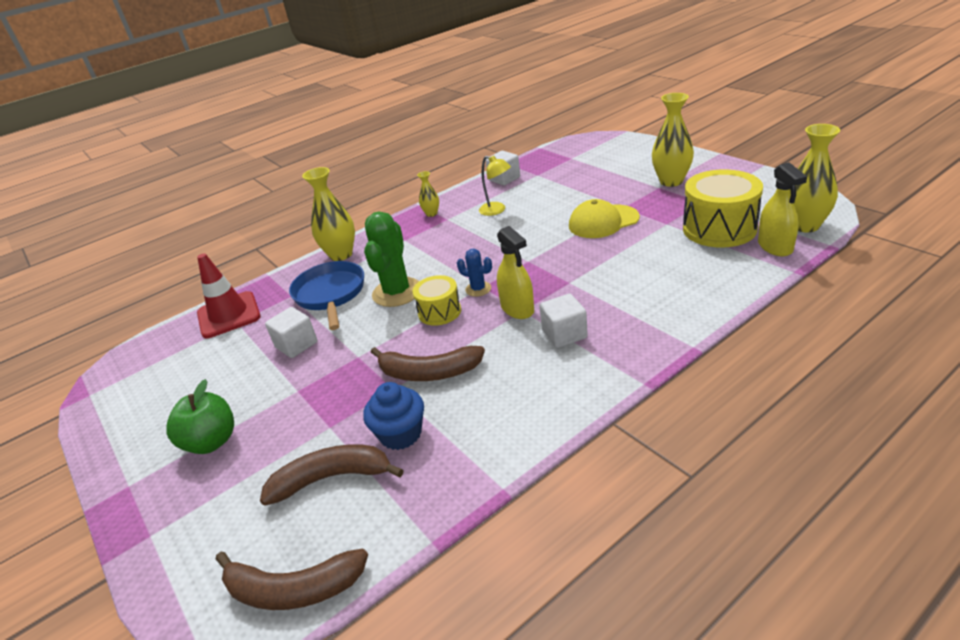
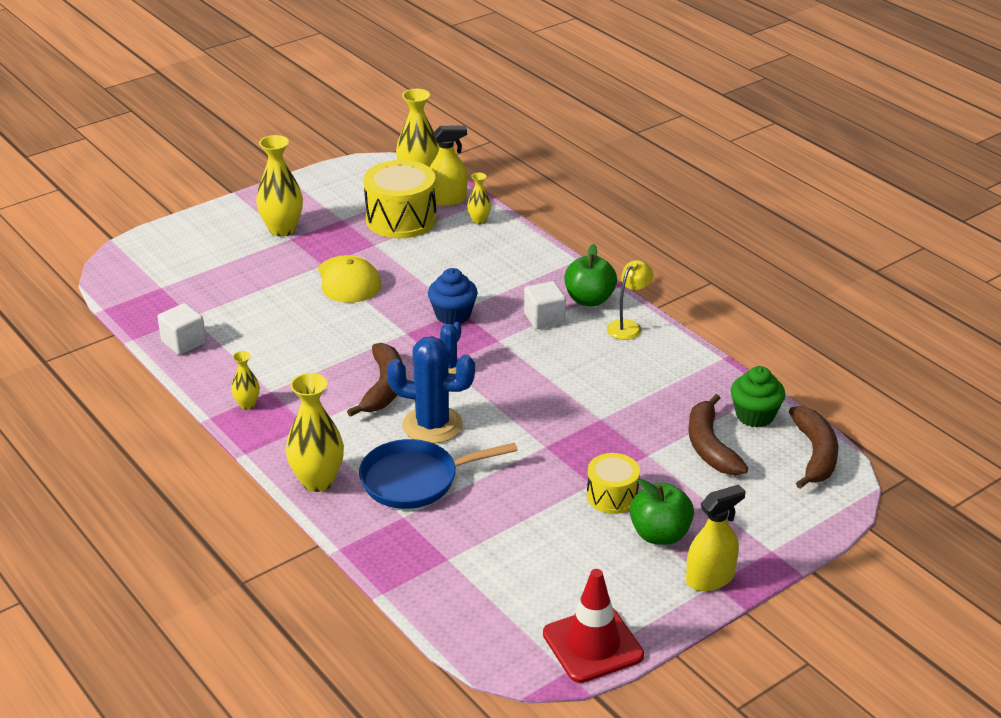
camera: 95 degrees left, 0 degrees up
red traffic cone [197,253,261,338] -> red traffic cone moved to [543,569,644,683]
white cube [265,307,317,358] -> none
blue cupcake [363,382,424,450] -> blue cupcake moved to [428,268,478,325]
green cactus [364,211,419,307] -> blue cactus [387,336,475,444]
brown banana [371,346,485,381] -> brown banana moved to [347,343,402,417]
yellow drum [412,275,461,326] -> yellow drum moved to [587,453,640,514]
yellow lamp [479,156,511,216] -> yellow lamp moved to [607,260,653,340]
yellow spray bottle [497,226,534,319] -> yellow spray bottle moved to [686,484,746,591]
none -> yellow vase [467,173,491,224]
none -> green apple [564,244,617,306]
none -> green cupcake [731,366,785,428]

